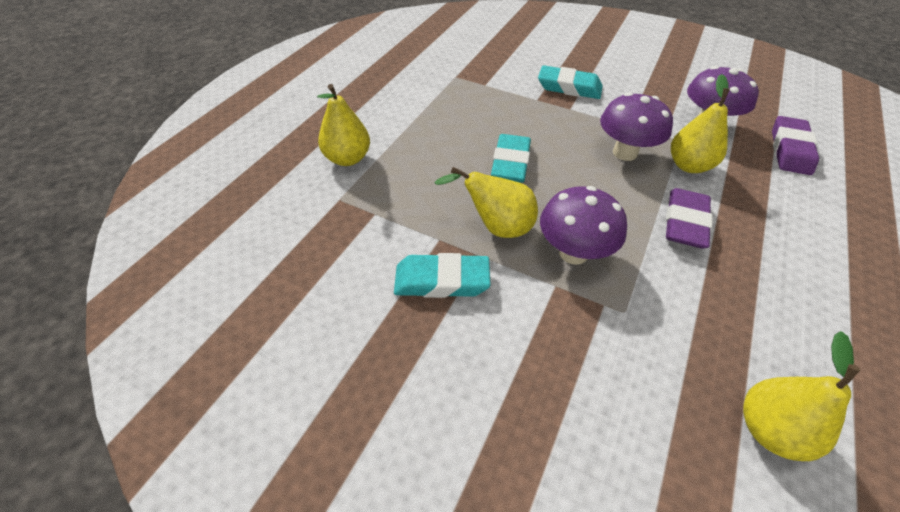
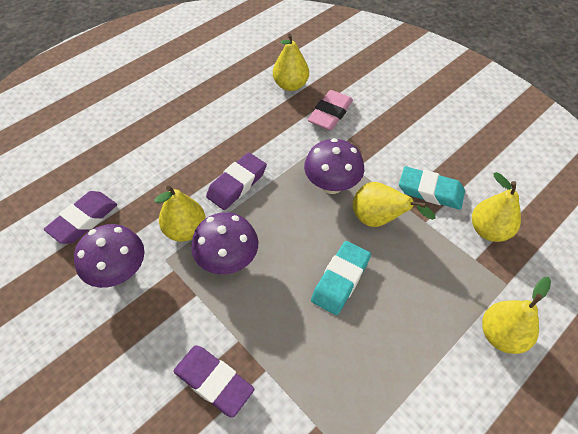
camera: 160 degrees left, 5 degrees up
turquoise eraser [538,65,603,99] -> purple eraser [173,345,255,418]
none -> pink eraser [308,90,353,130]
none -> yellow pear [472,172,521,242]

